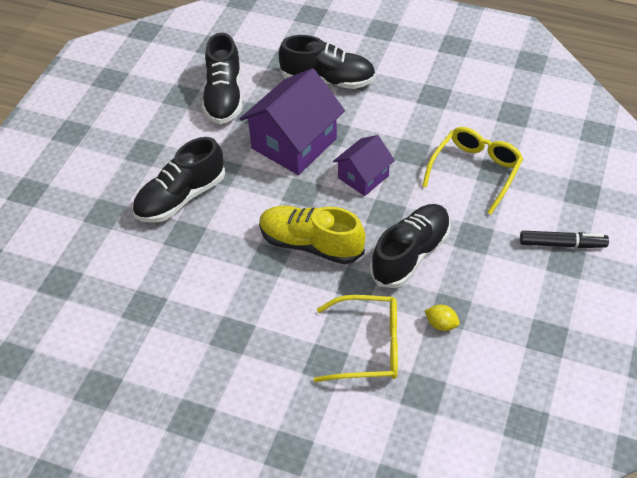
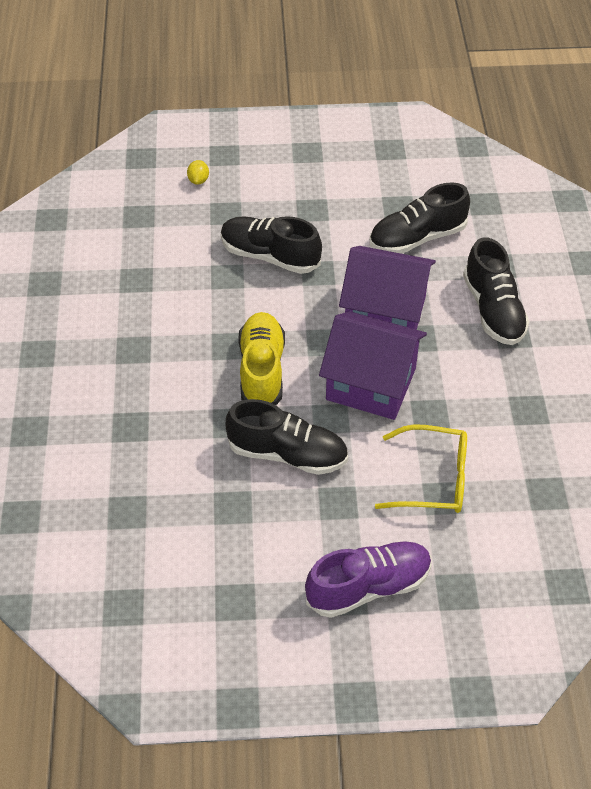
camera: 65 degrees right, 0 degrees up
yellow glasses [314,295,398,382] -> none
purple house [333,135,395,196] -> purple house [319,311,427,420], size x1.75
yellow lemon [425,305,460,331] -> yellow lemon moved to [187,160,209,185]
black marker [520,231,609,248] -> purple shoe [305,541,432,618]

